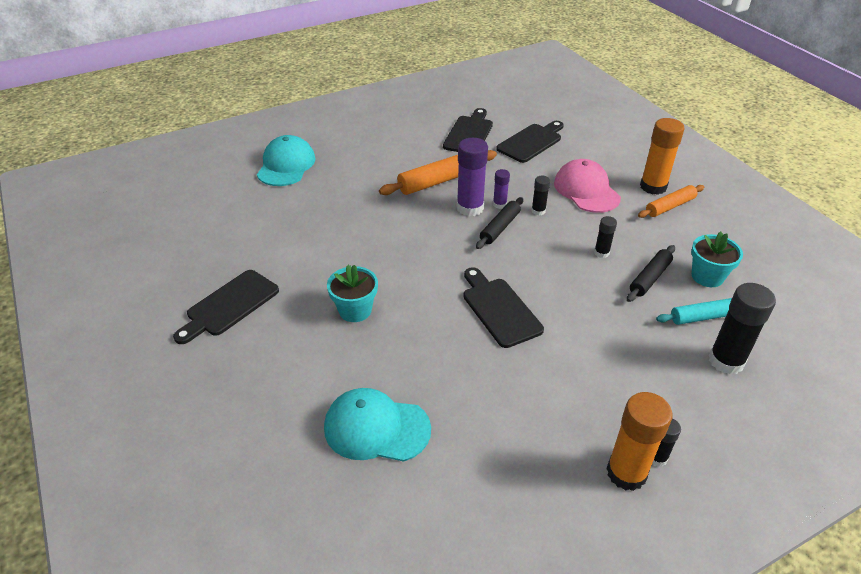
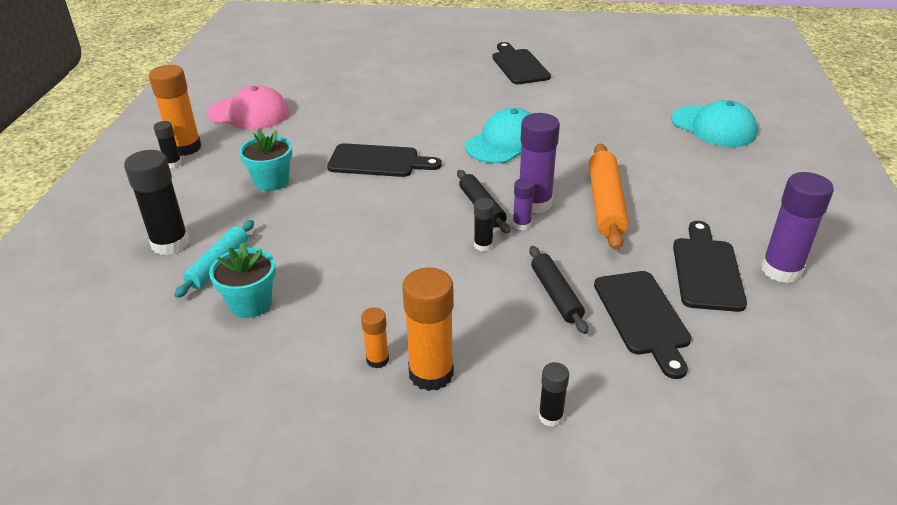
camera: 125 degrees right, 5 degrees down
turquoise cap [324,388,431,462] -> turquoise cap moved to [465,108,532,164]
turquoise flower pot [327,265,378,322] -> turquoise flower pot moved to [239,129,292,191]
black cutting board [443,108,493,152] -> black cutting board turned 135 degrees counterclockwise [673,221,747,312]
pink cap [554,159,621,213] -> pink cap moved to [207,85,289,130]
black glue stick [594,216,617,258] -> black glue stick moved to [539,362,569,427]
black rolling pin [627,245,675,302] -> black rolling pin moved to [529,246,588,334]
orange rolling pin [638,185,704,218] -> orange glue stick [361,307,389,368]
none -> purple glue stick [761,172,834,283]

